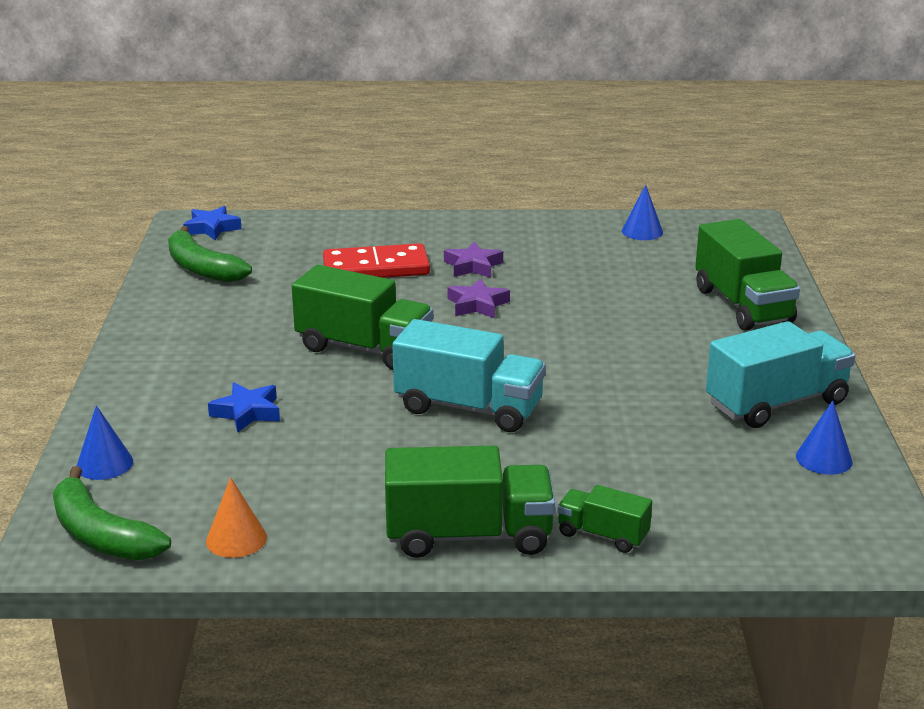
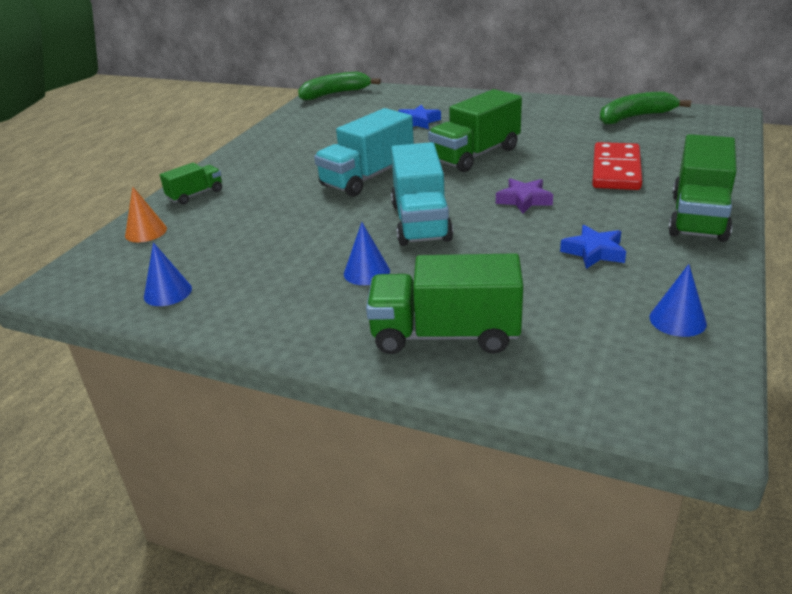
camera: 115 degrees right, 5 degrees up
blue cone [77,405,133,480] -> blue cone moved to [344,222,390,285]
blue star [183,206,242,240] -> blue star moved to [560,225,626,269]
orange cone [206,477,267,558] -> orange cone moved to [125,187,167,242]
green truck [385,446,555,558] -> green truck moved to [668,134,736,242]
purple star [444,242,503,278] -> none
turquoise truck [706,321,855,428] -> turquoise truck moved to [391,142,453,246]

